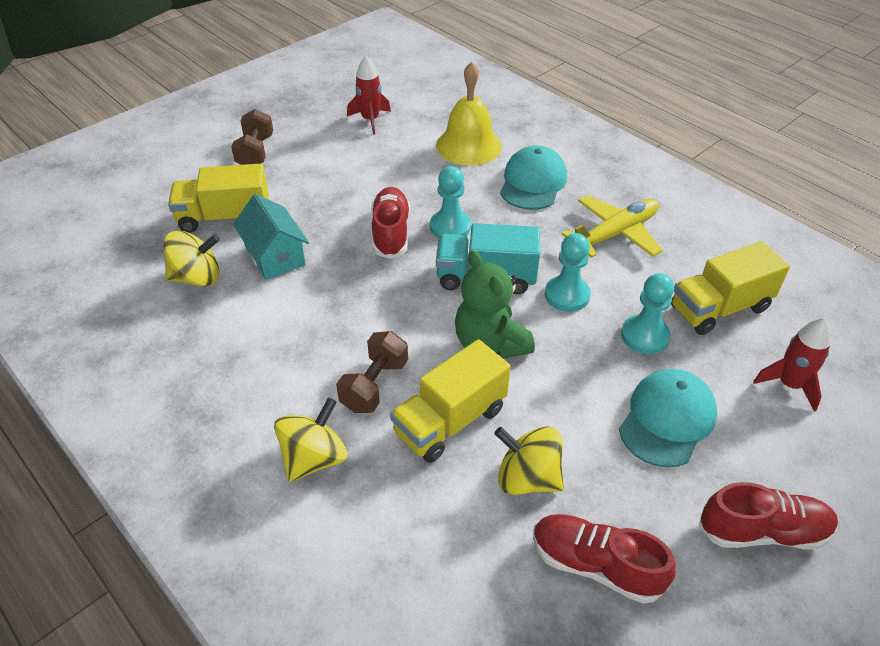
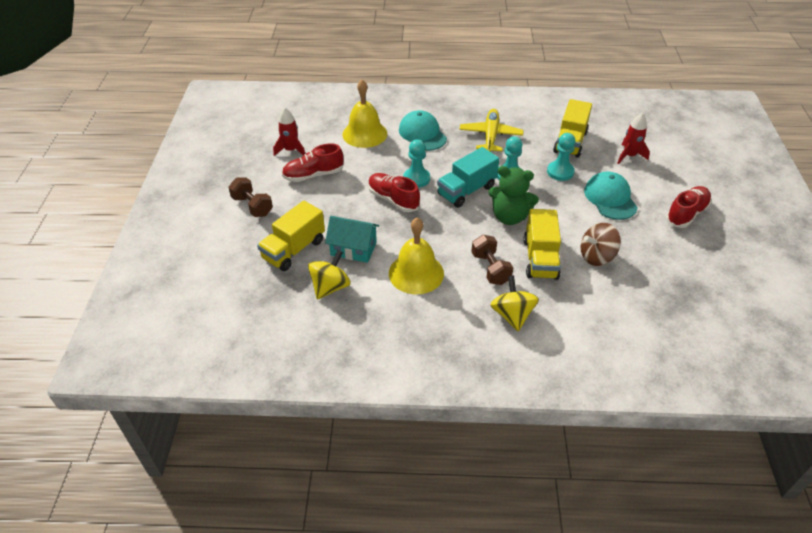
camera: 45 degrees left, 0 degrees up
yellow spinning top [494,426,564,495] -> brown spinning top [580,223,621,266]
red shoe [533,514,676,604] -> red shoe moved to [282,143,344,182]
none -> yellow bell [389,217,444,294]

